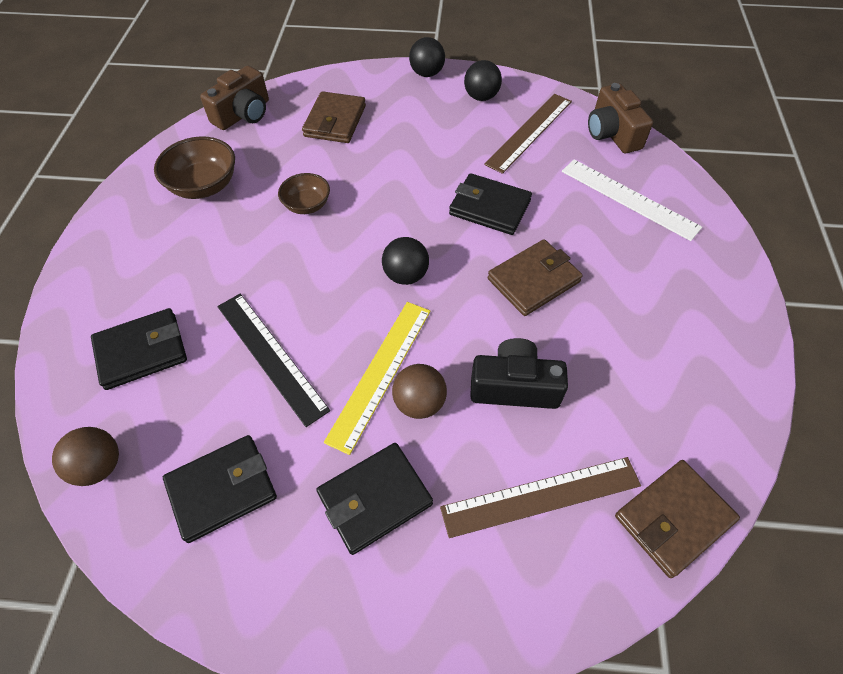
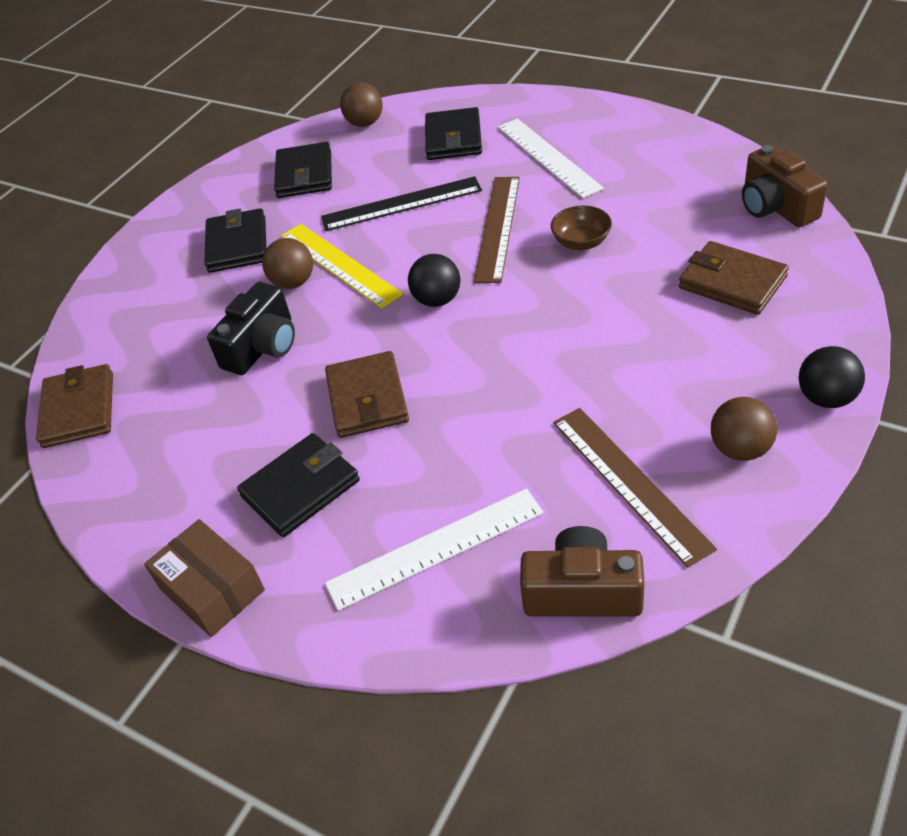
camera: 120 degrees right, 10 degrees down
brown bowl [154,137,235,199] -> none
brown ruler [440,457,641,538] -> brown ruler moved to [474,177,520,283]
black wallet [449,173,532,235] -> black wallet moved to [237,433,360,537]
black ball [464,60,502,101] -> brown ball [711,397,777,461]
none -> brown box [144,519,265,637]
none -> white ruler [498,119,604,198]

